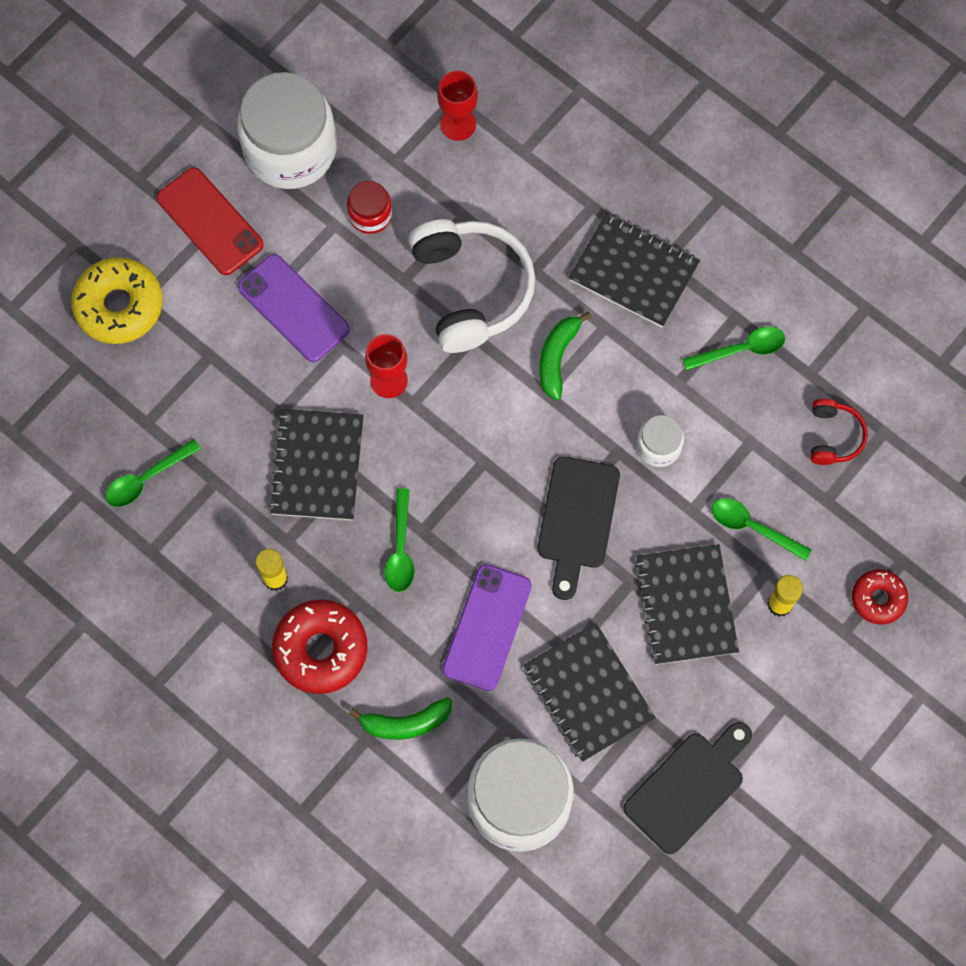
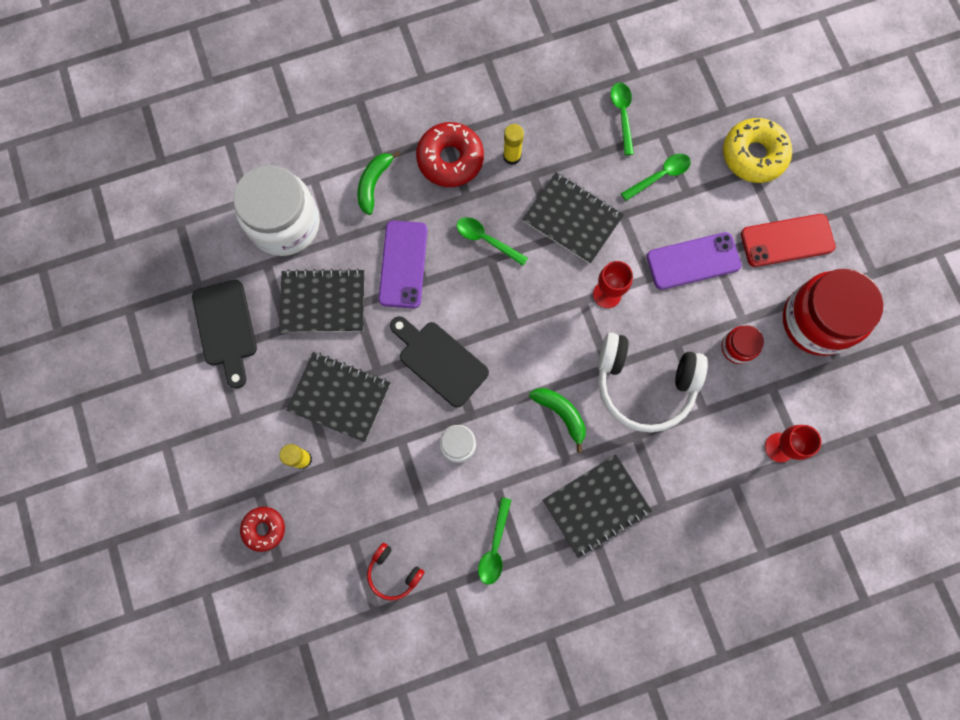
camera: 120 degrees right, 5 degrees up
white jar [237,72,337,189] -> red jar [783,269,883,356]
purple phone [443,564,532,691] -> purple phone turned 45 degrees clockwise [379,221,428,308]
green spoon [711,498,812,561] -> green spoon moved to [621,154,691,201]

